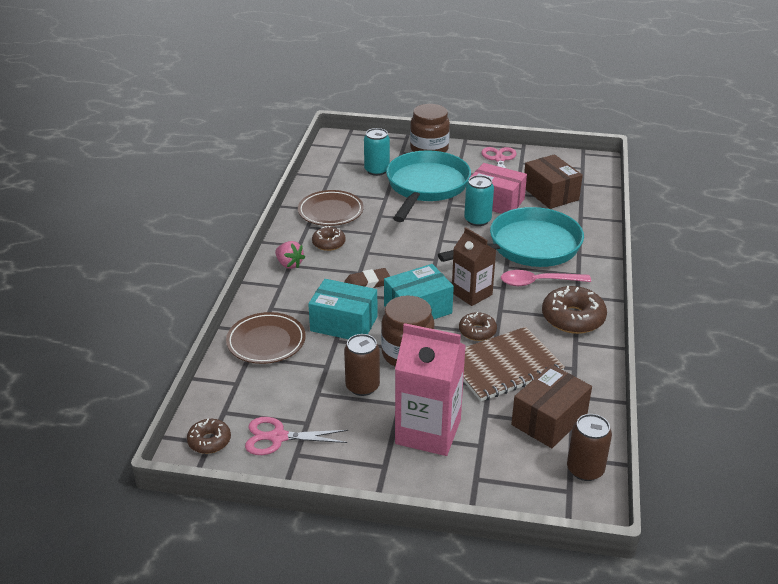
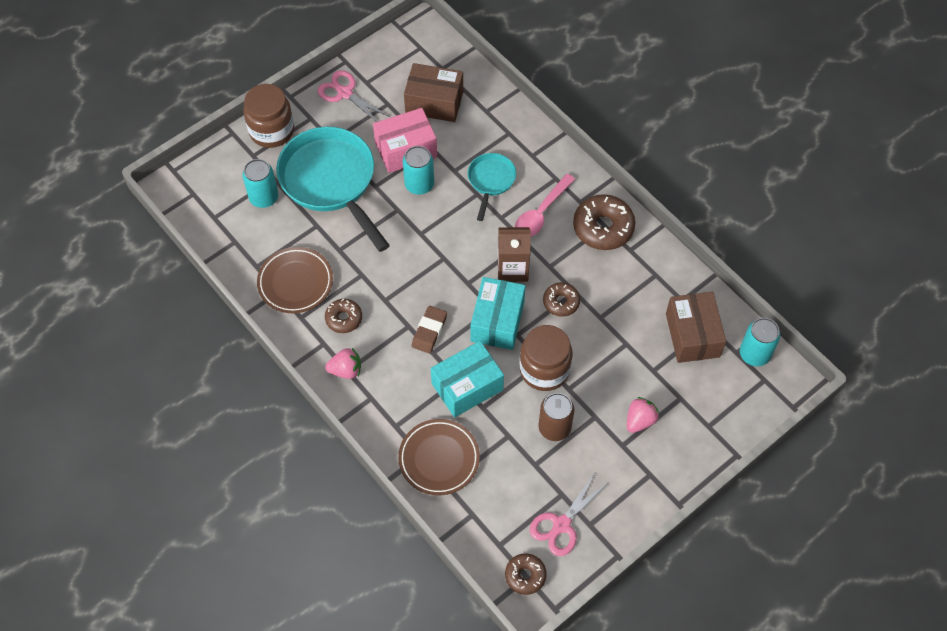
camera: 50 degrees left, 25 degrees up
pink carton [395,323,466,456] -> pink strawberry [627,397,659,433]
turquoise pan [438,207,584,267] -> turquoise pan [467,153,516,221], size x0.50
brown notebook [463,327,565,402] -> none
brown can [567,414,612,481] -> turquoise can [740,318,780,366]

